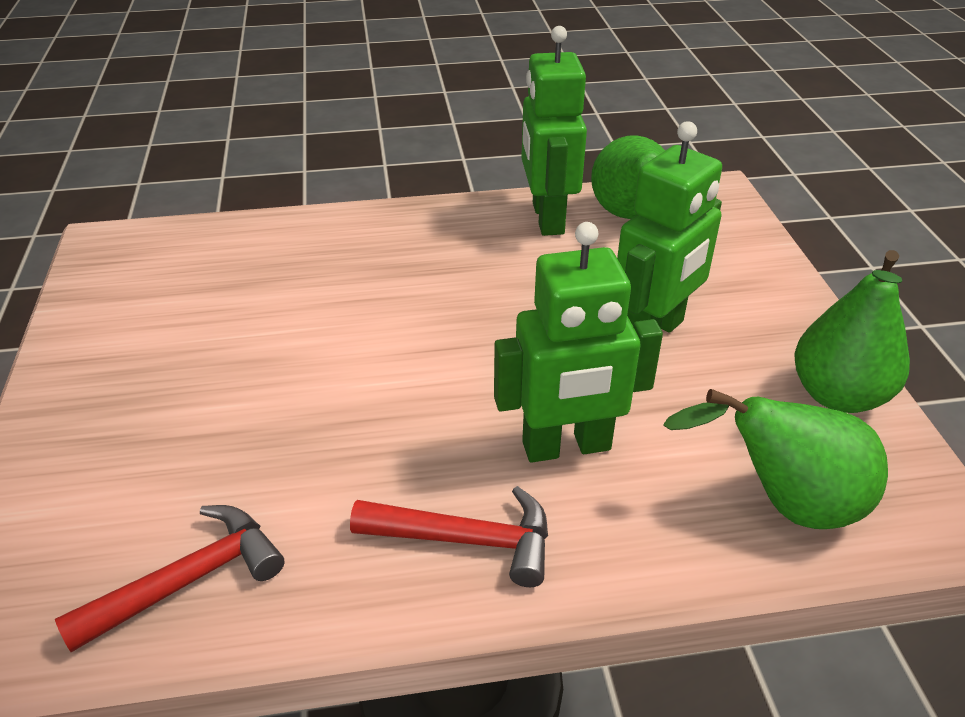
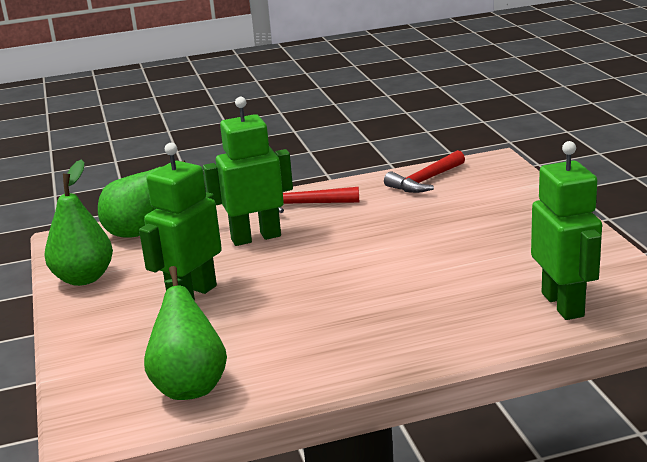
camera: 175 degrees right, 15 degrees down
green robot [521,26,587,236] -> green robot moved to [531,141,602,320]

